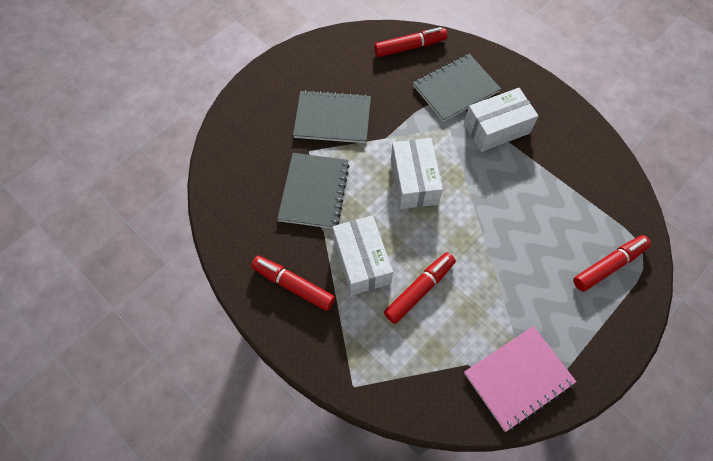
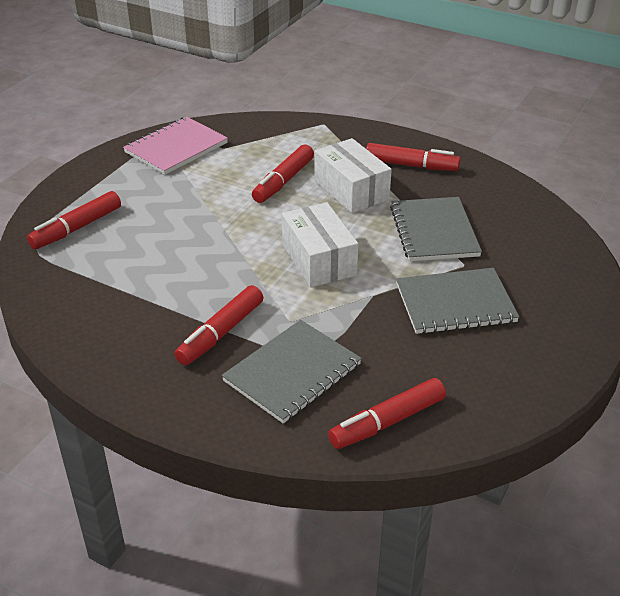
camera: 165 degrees right, 25 degrees down
white box [464,88,539,152] -> red marker [175,285,264,365]

